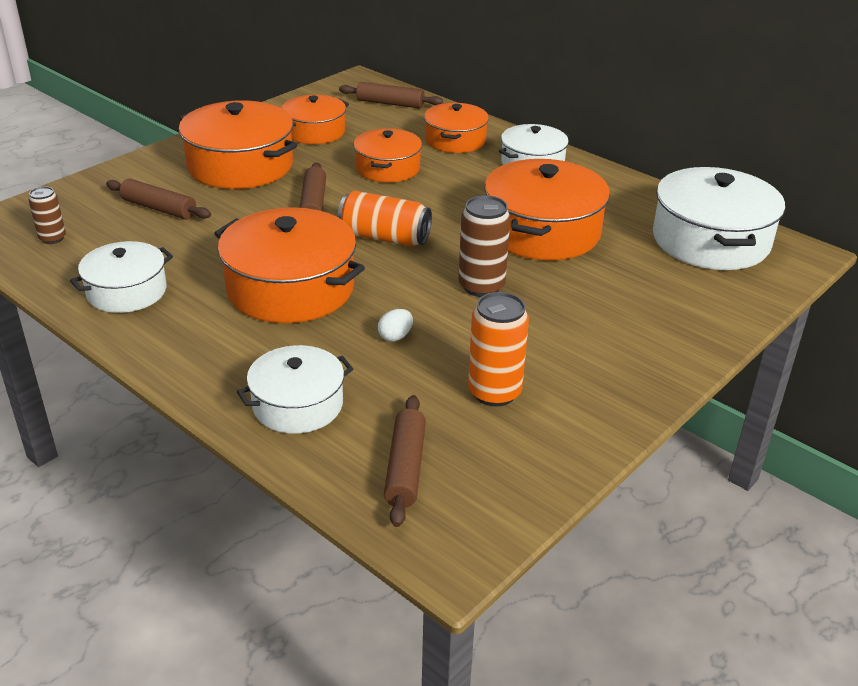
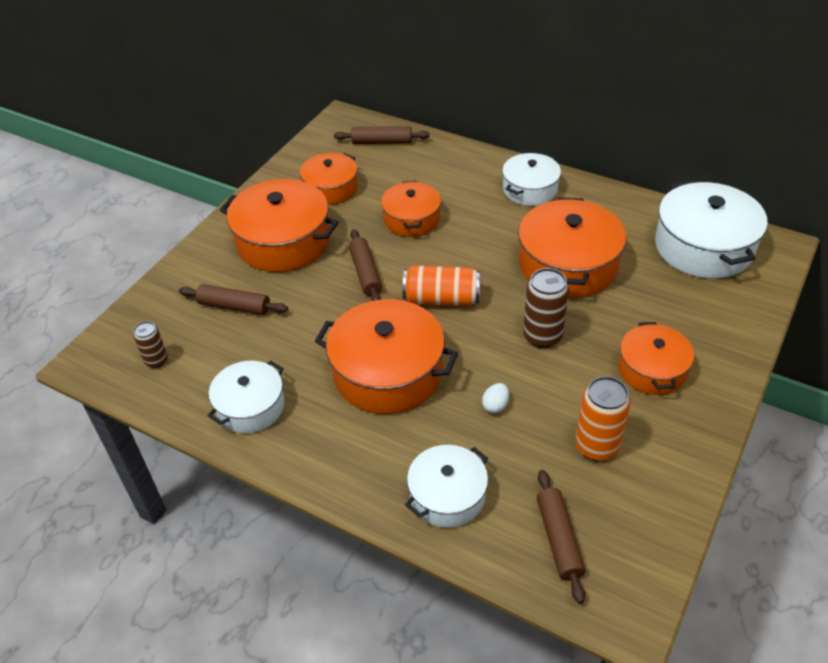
camera: 10 degrees left, 10 degrees up
orange pot [424,103,489,153] -> orange pot moved to [618,322,694,395]

